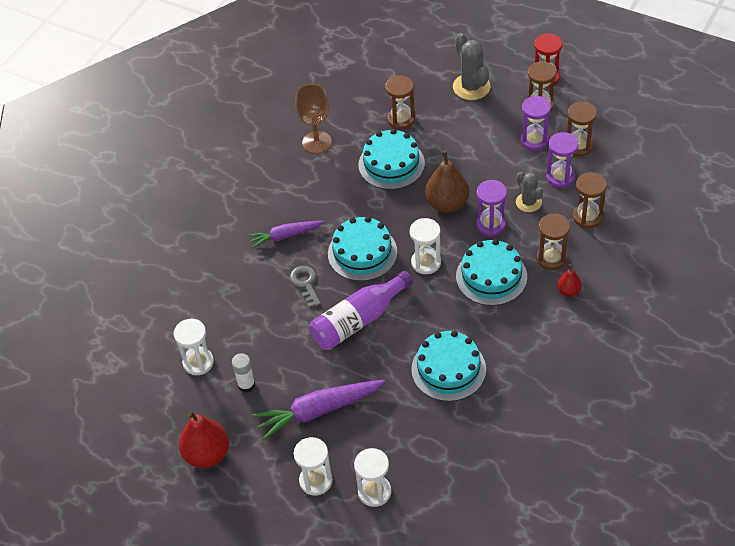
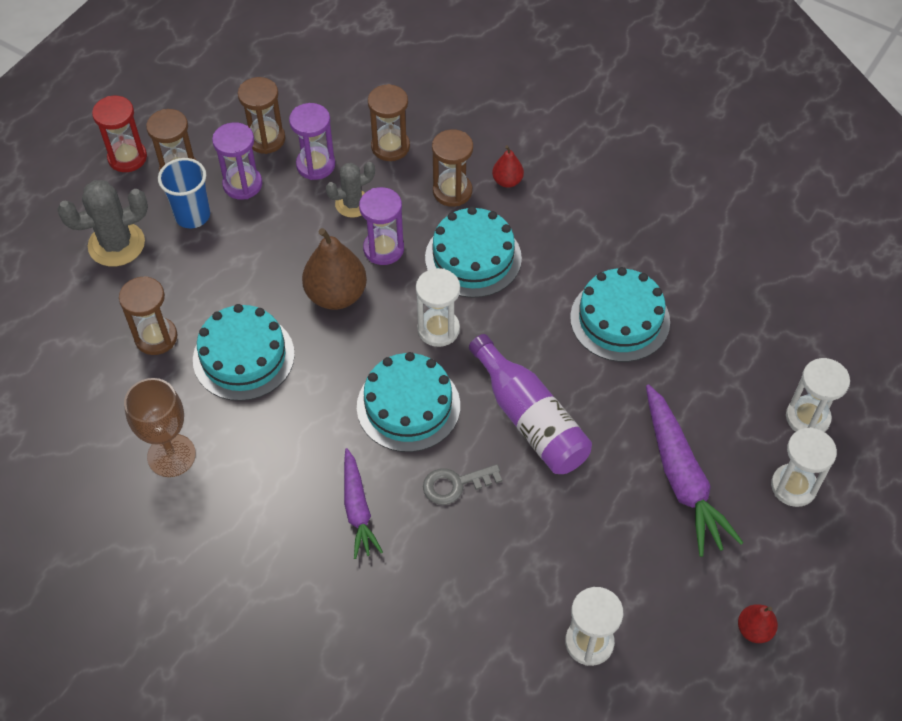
camera: 90 degrees left, 5 degrees up
red pear [179,411,229,468] -> red pear [738,604,778,643], size x0.52
white glue stick [232,353,255,393] -> none
none -> blue cup [158,158,210,228]

